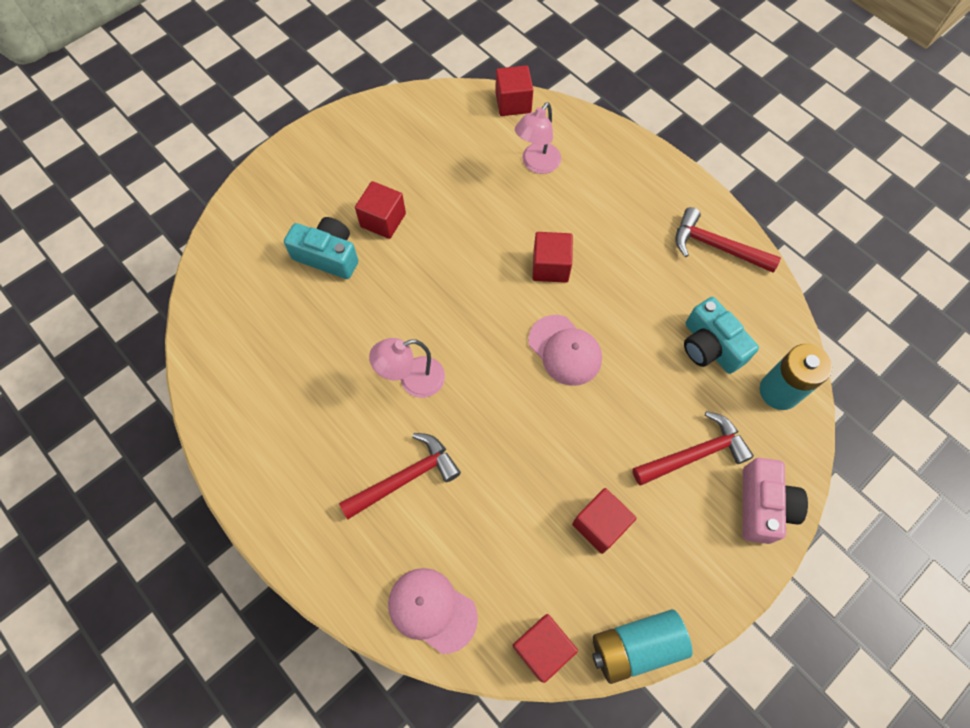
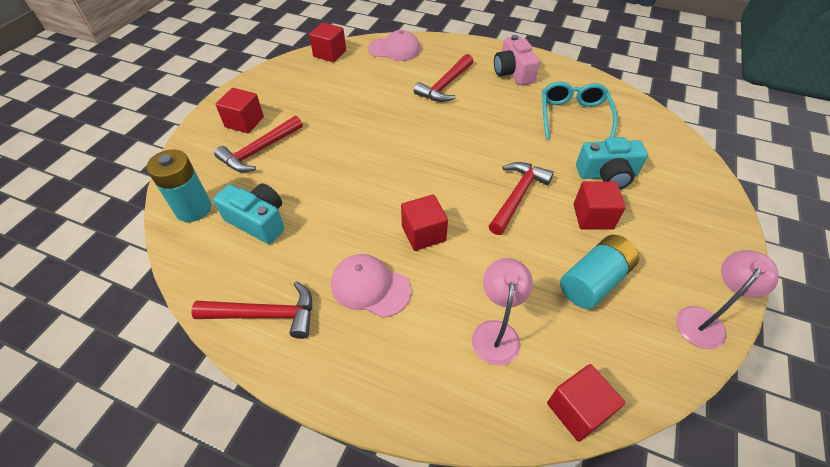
camera: 155 degrees right, 15 degrees down
pink lamp [369,338,445,398] -> pink lamp moved to [676,250,779,349]
pink cap [528,315,602,386] -> pink cap moved to [331,254,411,318]
red cube [572,488,637,554] -> red cube moved to [216,88,264,133]
turquoise battery [592,609,693,684] -> turquoise battery moved to [560,235,639,309]
pink camera [743,458,808,544] -> pink camera moved to [494,35,540,85]
none -> red hammer [489,162,554,235]
none -> turquoise glasses [542,82,618,140]

